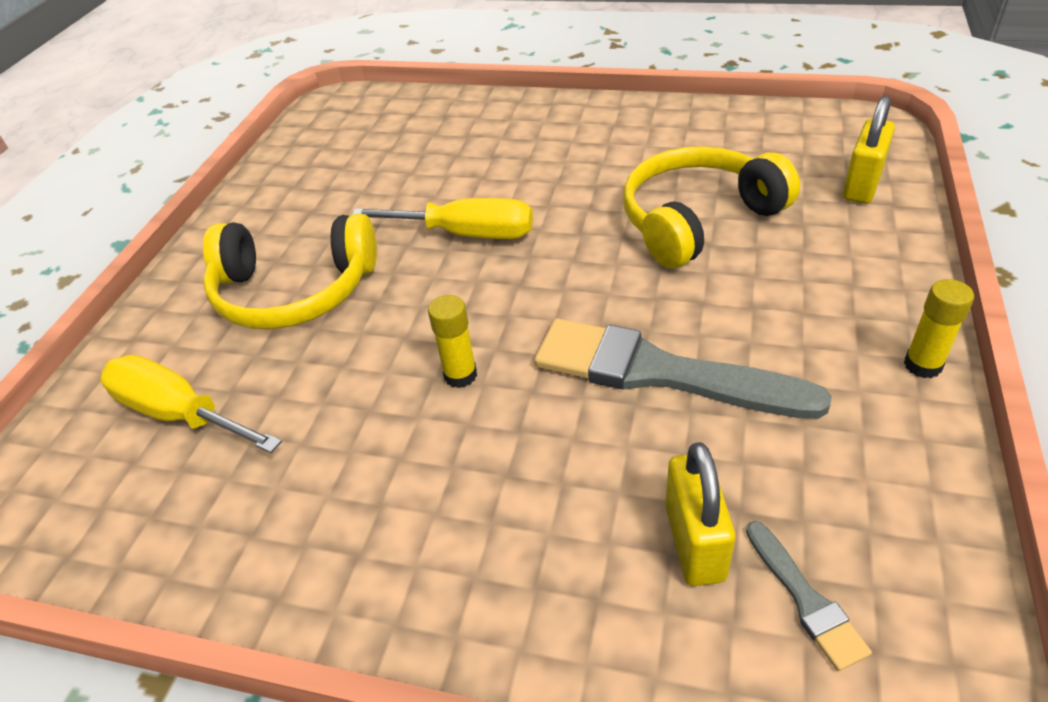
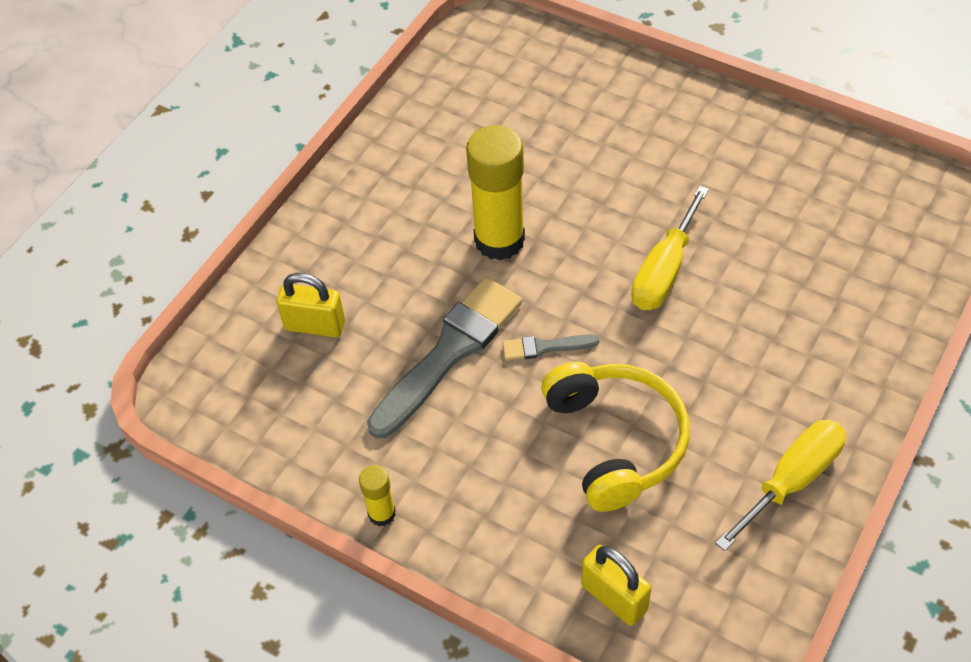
camera: 105 degrees right, 10 degrees up
yellow screwdriver [100,355,282,453] -> yellow screwdriver moved to [715,420,846,551]
yellow headphones [203,214,377,329] -> none
yellow glue stick [428,295,477,388] -> yellow glue stick [466,125,525,260], size x2.09
grey brush [746,521,872,671] -> grey brush moved to [502,334,599,361]

